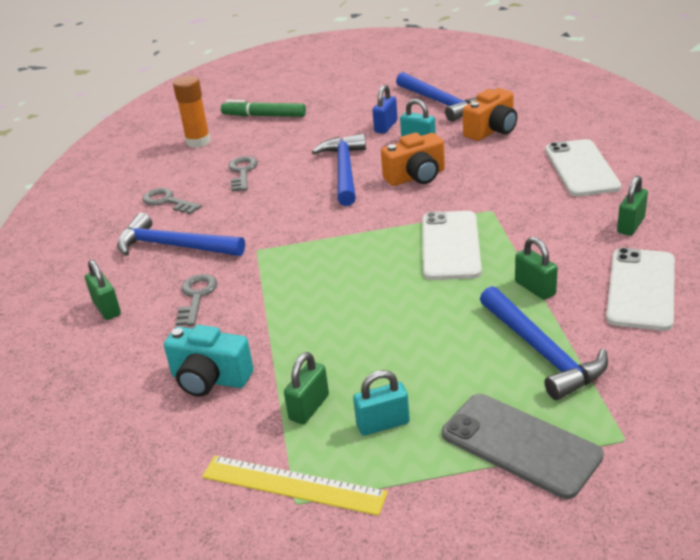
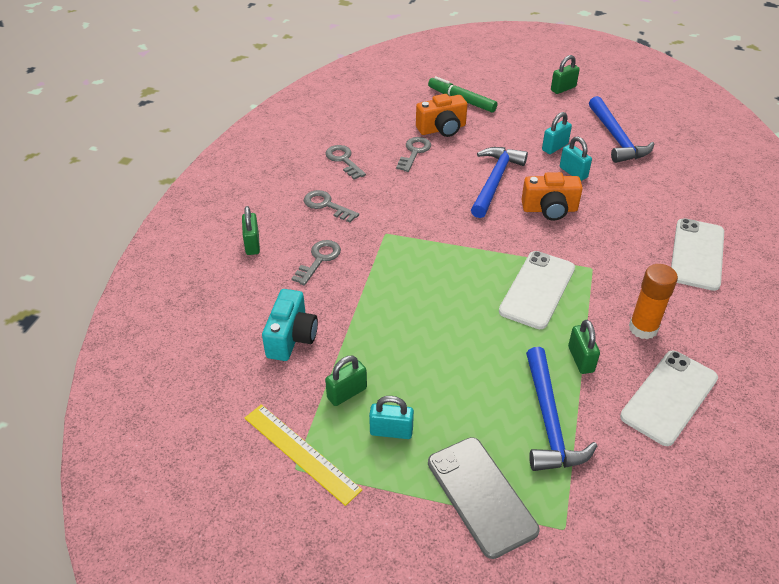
camera: 20 degrees right, 10 degrees up
blue hammer [117,213,245,256] -> grey key [304,190,359,222]
turquoise camera [164,325,253,397] -> turquoise camera turned 120 degrees counterclockwise [262,289,318,361]
orange glue stick [173,76,211,148] -> orange glue stick moved to [629,264,678,339]
blue padlock [372,85,397,134] -> turquoise padlock [542,112,572,154]
orange camera [463,88,517,141] -> orange camera moved to [416,94,467,137]
green padlock [617,176,648,236] -> green padlock moved to [551,55,580,94]

